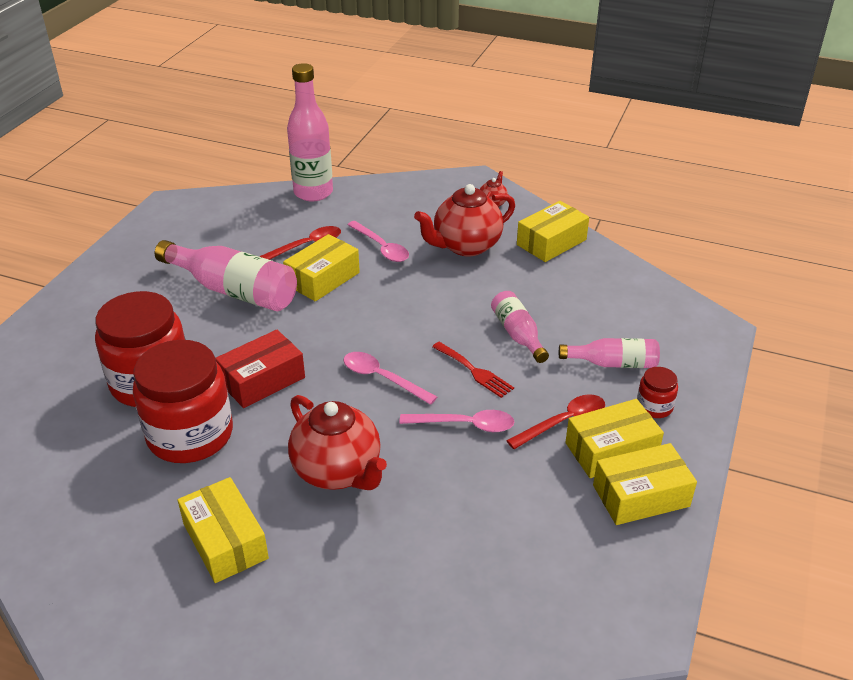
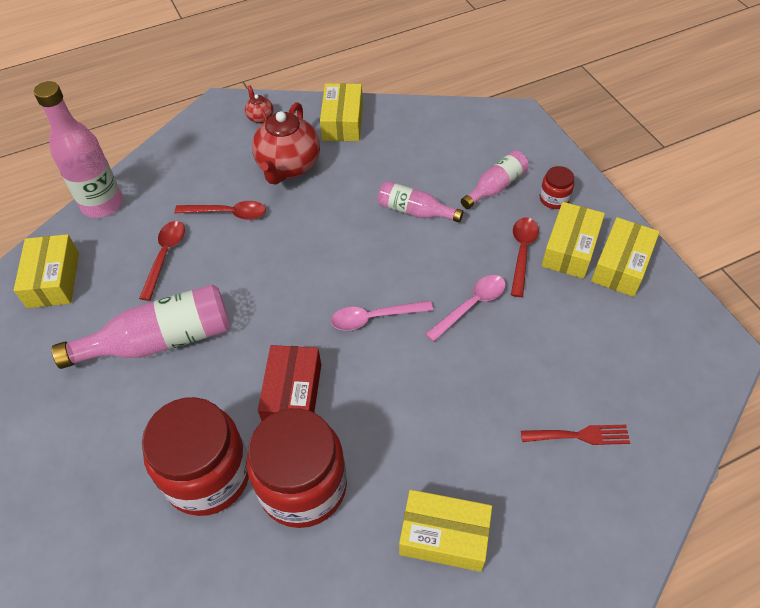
camera: 45 degrees left, 15 degrees up
yellow box [283,234,360,301] -> yellow box moved to [14,234,79,308]
red teapot [288,395,387,490] -> none
pink spoon [347,221,409,262] -> red spoon [175,201,266,220]
red fork [432,342,514,398] -> red fork moved to [521,425,630,445]

